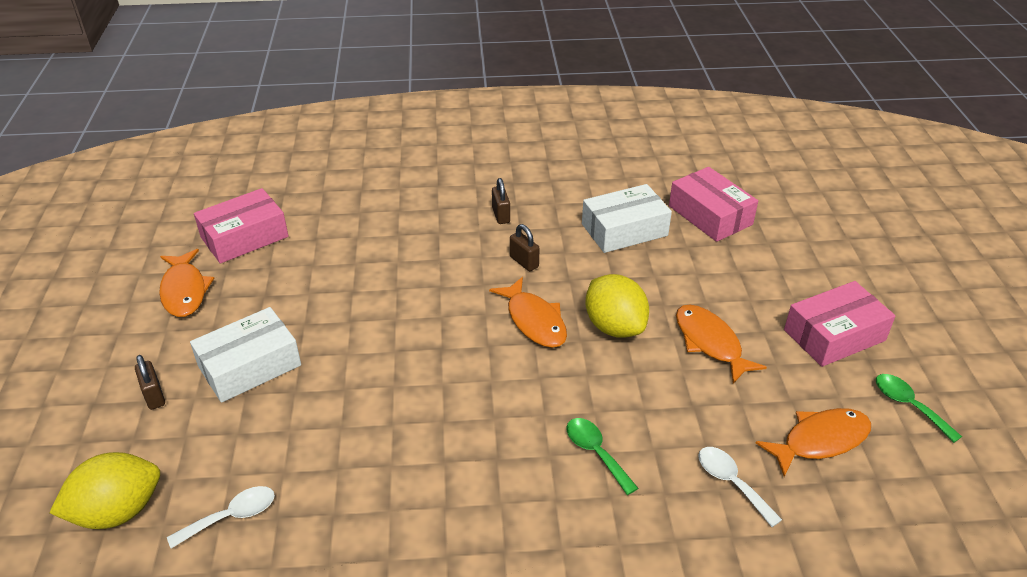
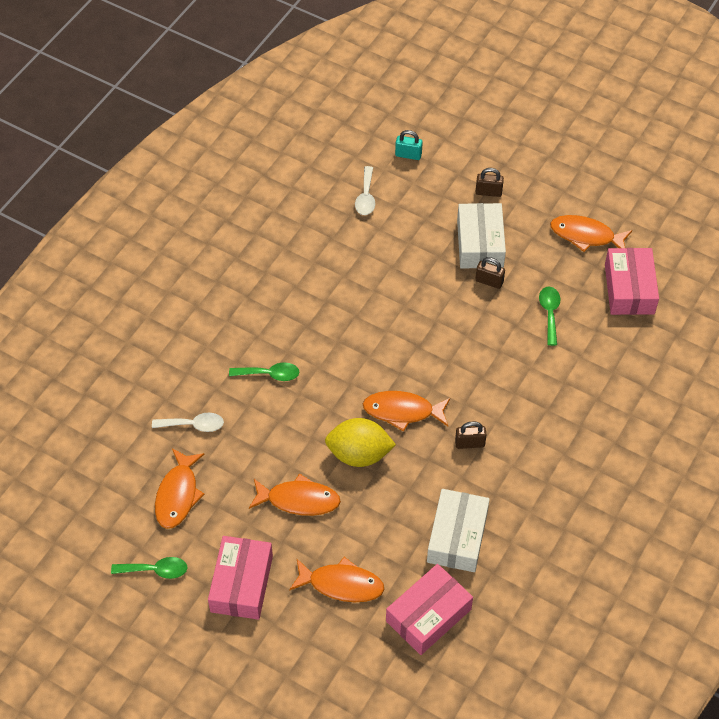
camera: 125 degrees right, 15 degrees up
yellow lemon [49,452,160,529] -> turquoise padlock [395,130,423,160]
brown padlock [492,178,510,224] -> brown padlock moved to [475,257,505,289]
pink box [669,167,758,242] -> pink box turned 45 degrees counterclockwise [386,564,473,655]
none -> orange fish [289,557,384,602]
none -> green spoon [539,287,560,346]

